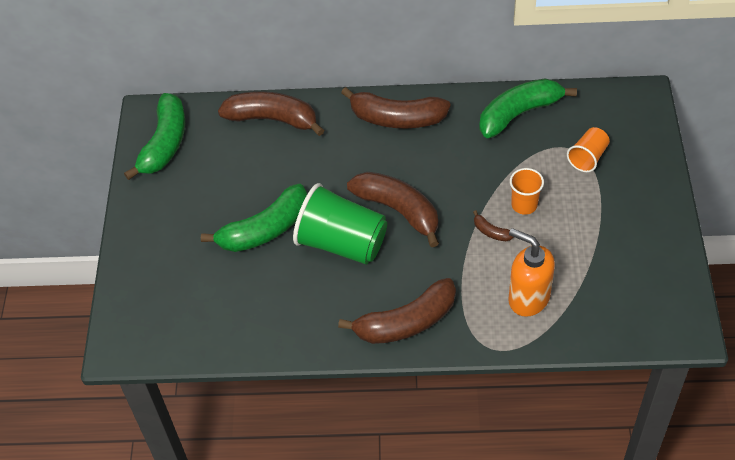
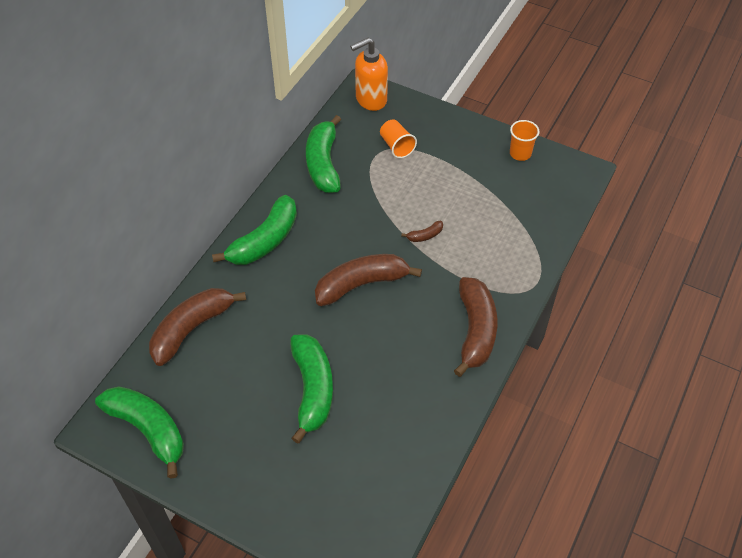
camera: 65 degrees left, 0 degrees up
green cup [293,183,387,264] -> none
brown banana [341,87,450,128] -> green banana [212,195,297,265]
orange soap dispenser [508,228,555,317] -> orange soap dispenser moved to [350,38,388,111]
orange cup [510,168,544,215] -> orange cup moved to [510,120,539,161]

